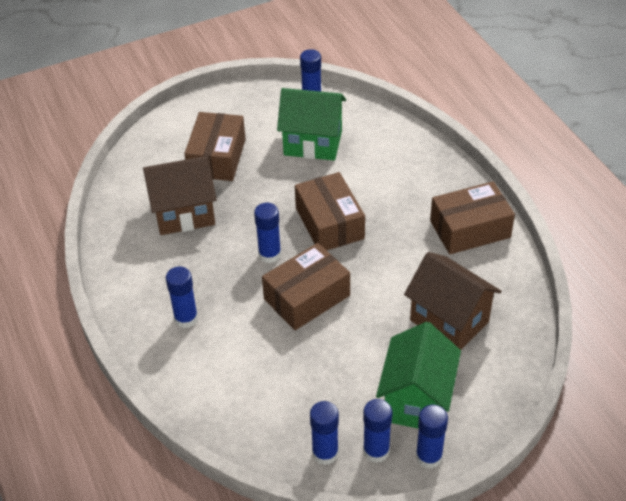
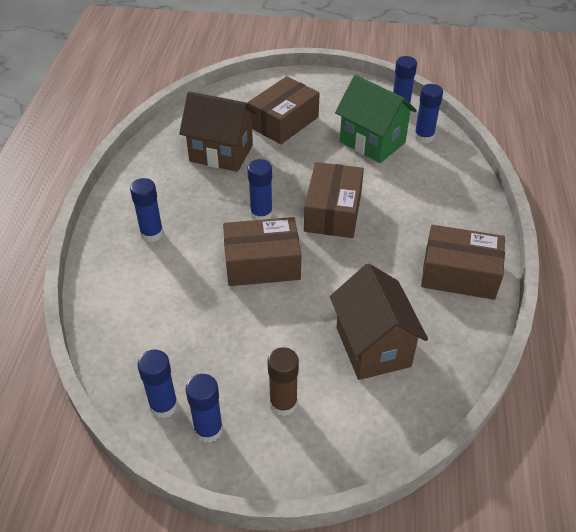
camera: 30 degrees right, 0 degrees up
green house [376,322,461,429] -> brown glue stick [268,347,299,416]
blue glue stick [416,405,448,469] -> blue glue stick moved to [414,84,443,143]

